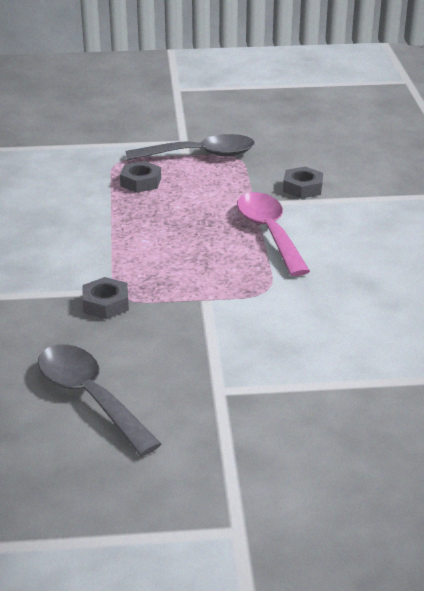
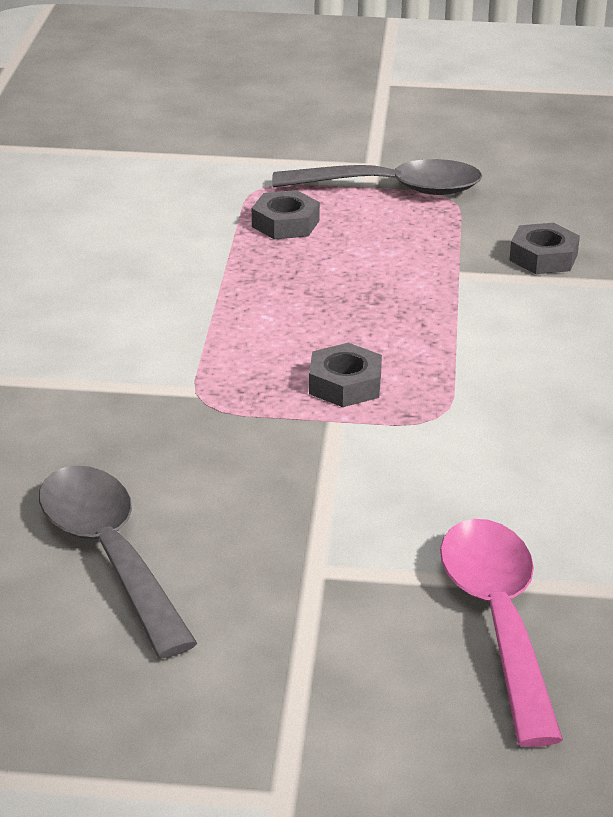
camera: 10 degrees right, 0 degrees up
grey nut [82,277,129,319] -> grey nut moved to [309,343,382,407]
pink spoon [237,192,310,276] -> pink spoon moved to [440,519,563,747]

